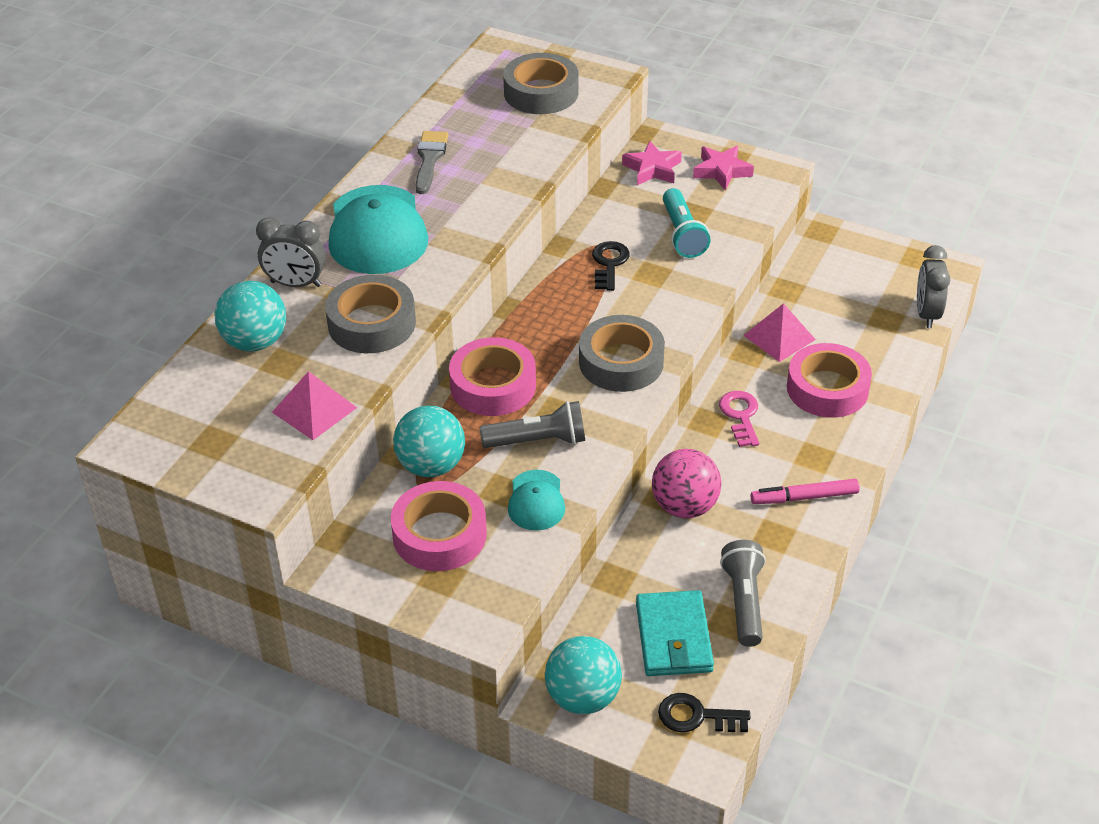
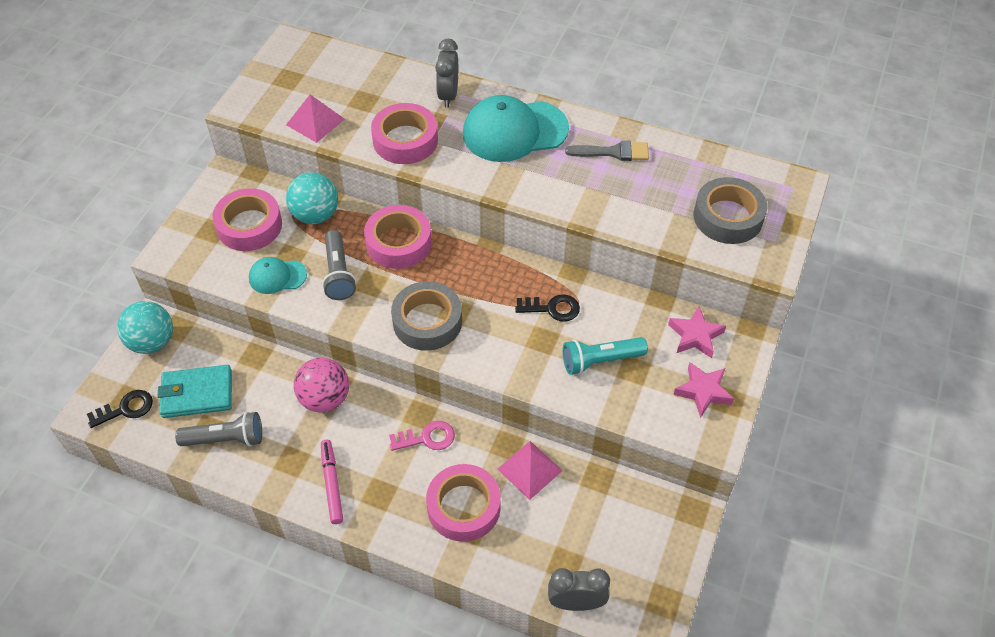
camera: 85 degrees right, 10 degrees up
turquoise ball [214,281,286,351] -> none
grey tape [325,275,416,353] -> pink tape [371,103,438,164]
black key [658,693,750,732] -> black key turned 60 degrees clockwise [87,390,153,428]

